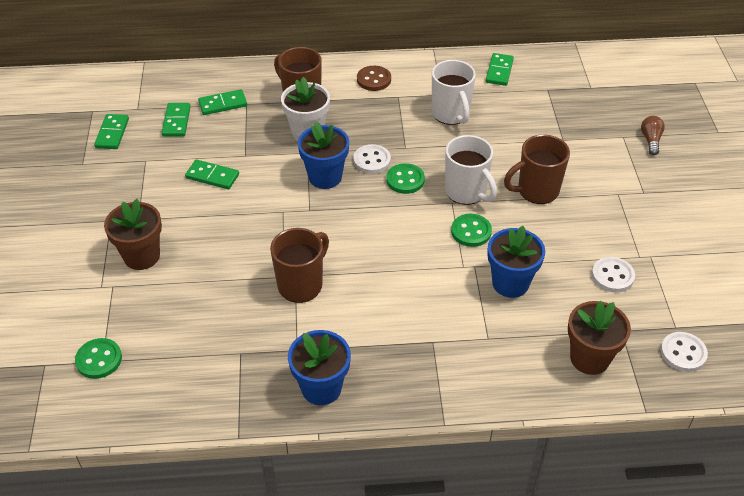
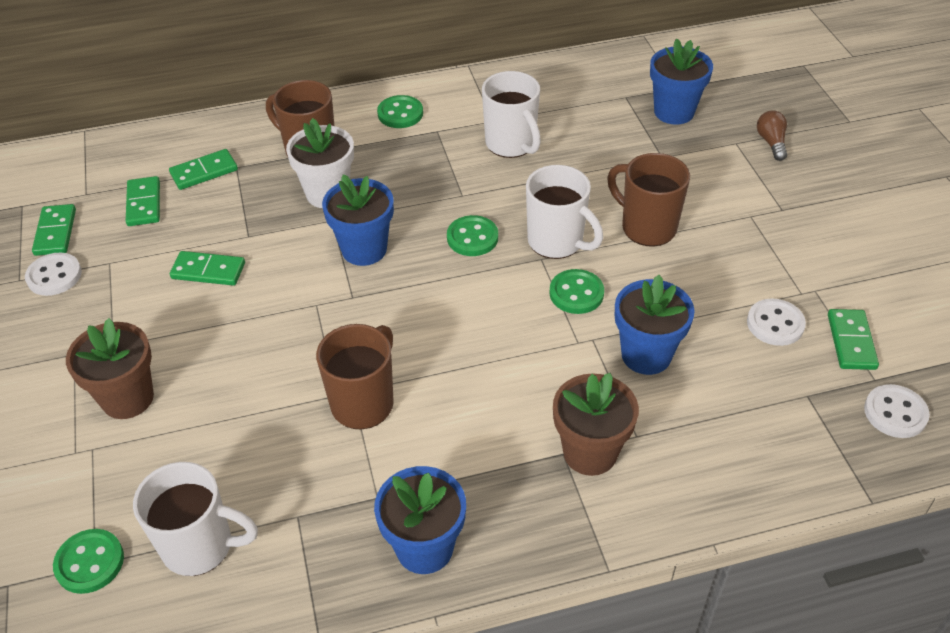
camera: 10 degrees left, 0 degrees up
white button [353,144,391,174] -> white button moved to [25,252,82,296]
brown button [357,66,391,91] -> green button [377,95,423,128]
green domino [486,53,514,86] -> green domino moved to [828,309,879,370]
brown mug [504,135,570,204] -> brown mug turned 75 degrees clockwise [607,153,690,247]
brown flower pot [568,301,631,375] -> brown flower pot moved to [553,373,639,476]
none -> white mug [133,462,258,576]
none -> blue flower pot [650,38,713,125]

